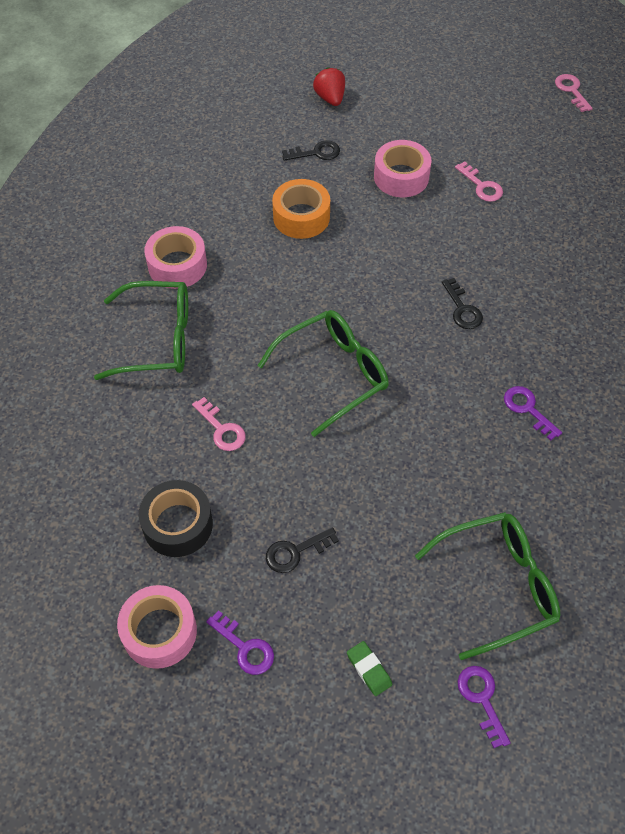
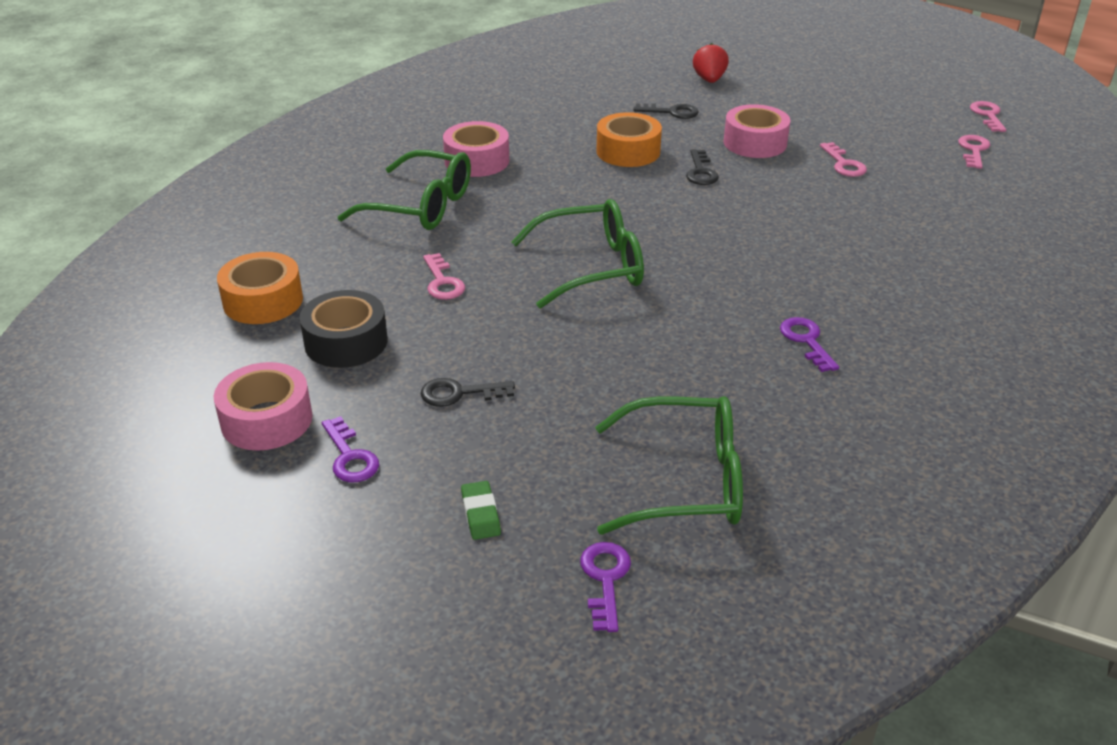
camera: 20 degrees right, 20 degrees down
black key [442,278,483,329] -> black key moved to [686,149,719,185]
none -> orange tape [217,252,303,324]
none -> pink key [958,135,990,169]

